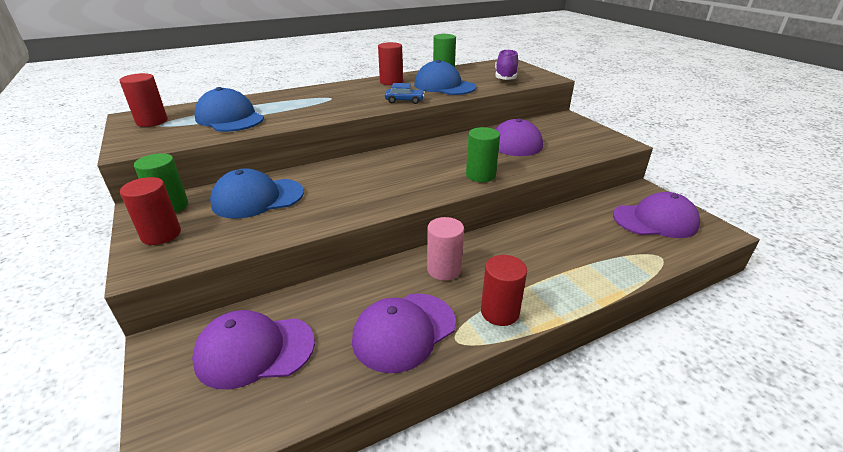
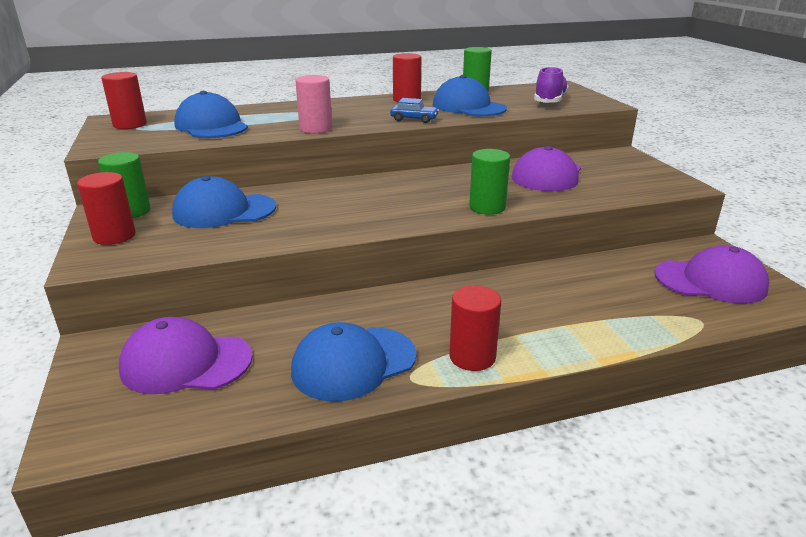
camera: 10 degrees right, 5 degrees down
purple cap [352,294,456,373] -> blue cap [291,322,417,402]
pink cylinder [427,217,464,281] -> pink cylinder moved to [295,75,332,133]

